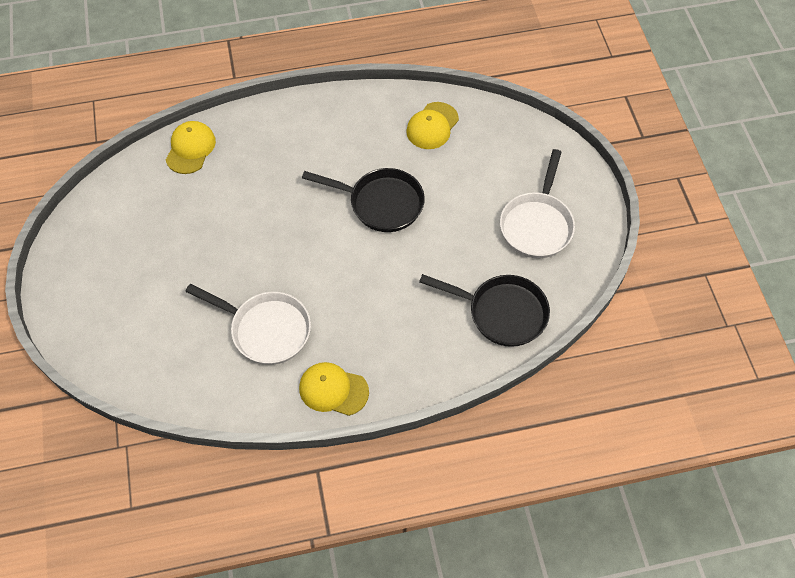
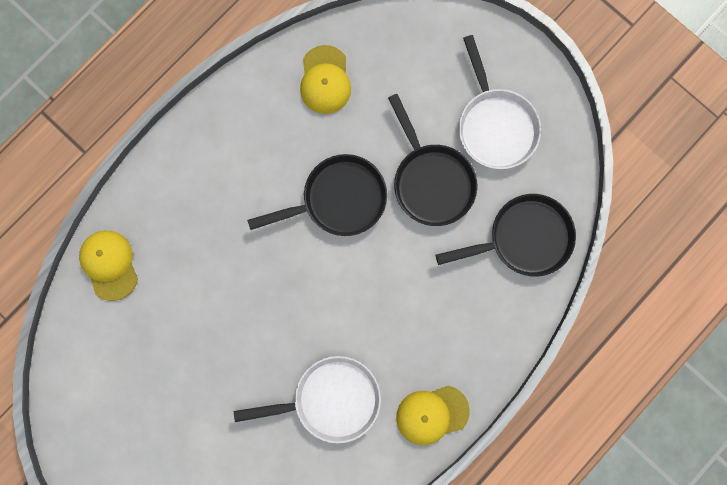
camera: 35 degrees left, 20 degrees up
none -> black pan [388,94,477,226]

